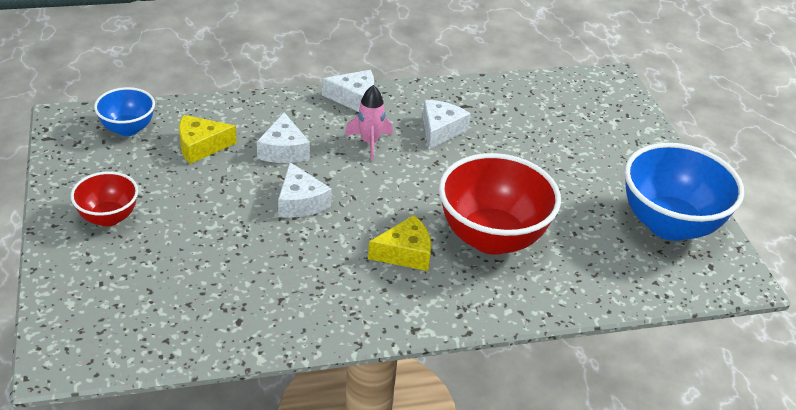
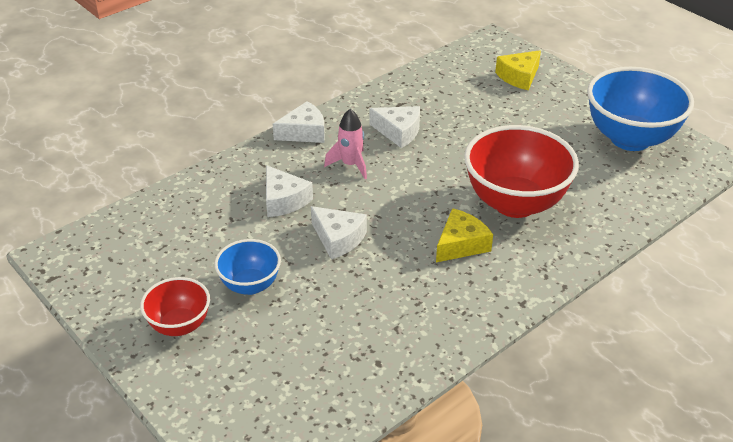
camera: 25 degrees left, 0 degrees up
blue bowl [94,87,155,136] -> blue bowl moved to [214,239,281,295]
yellow cheese [179,115,237,164] -> yellow cheese moved to [495,50,541,90]
white cheese [423,100,471,149] -> white cheese turned 120 degrees clockwise [370,106,420,148]

